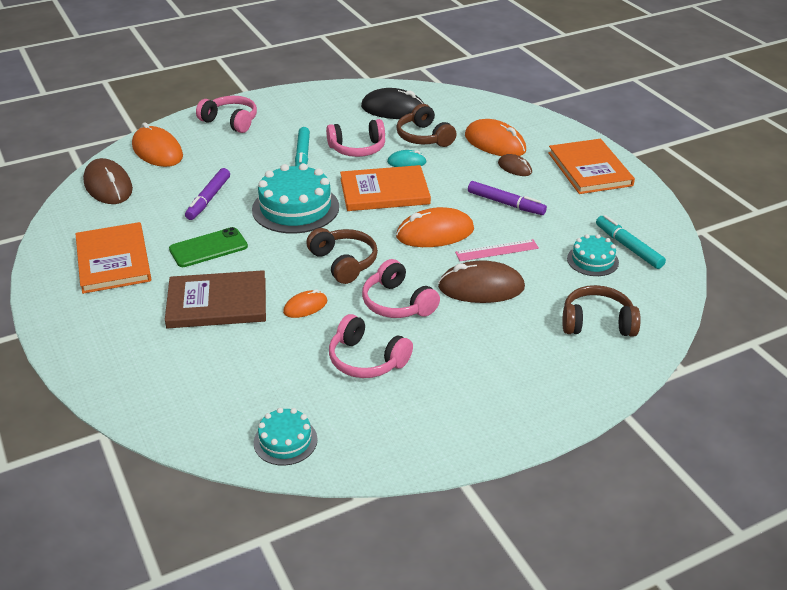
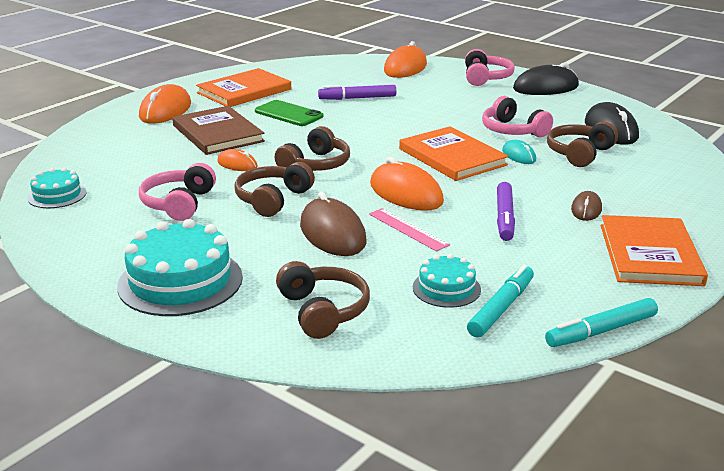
camera: 65 degrees right, 10 degrees down
brown mouse [83,158,133,204] -> none
turquoise cake [252,163,339,234] -> turquoise cake moved to [117,219,243,316]
turquoise marker [295,127,310,166] -> turquoise marker moved to [545,298,658,347]
pink headphones [362,259,440,318] -> brown headphones [234,162,315,217]
orange mouse [465,119,526,156] -> orange mouse moved to [139,84,191,124]
orange book [548,139,635,194] -> orange book turned 45 degrees counterclockwise [601,215,708,286]
none -> black mouse [513,63,579,95]

